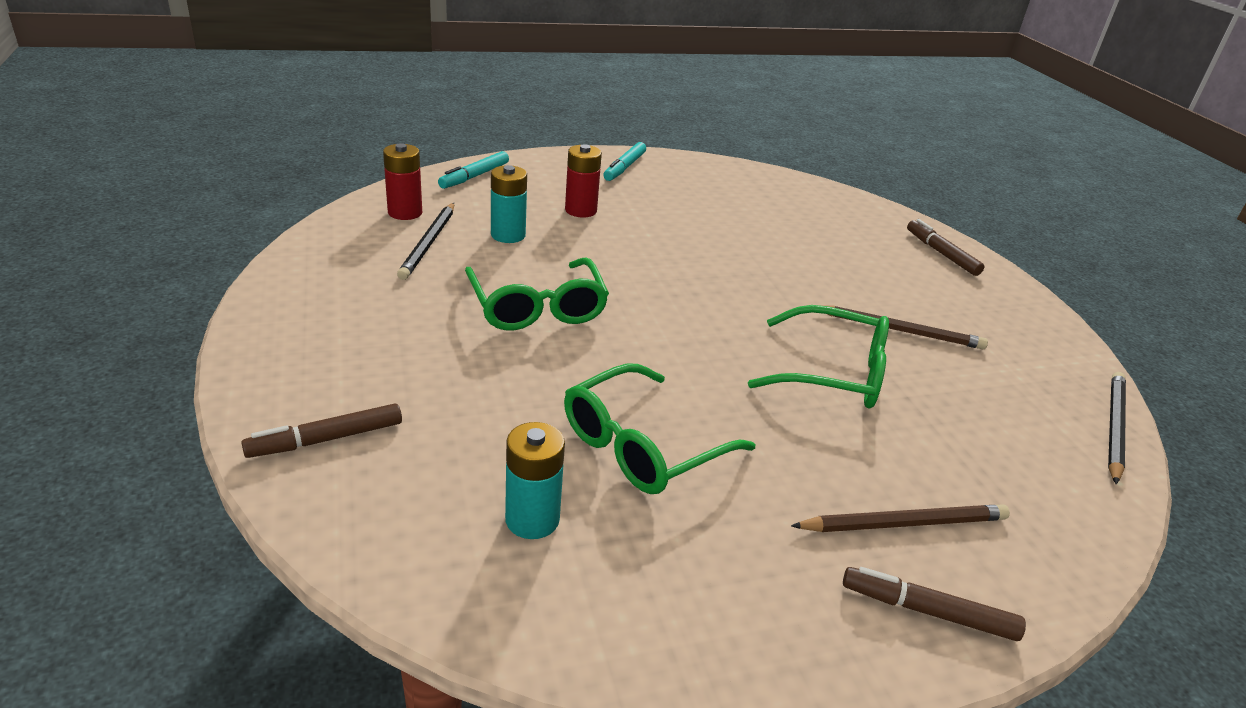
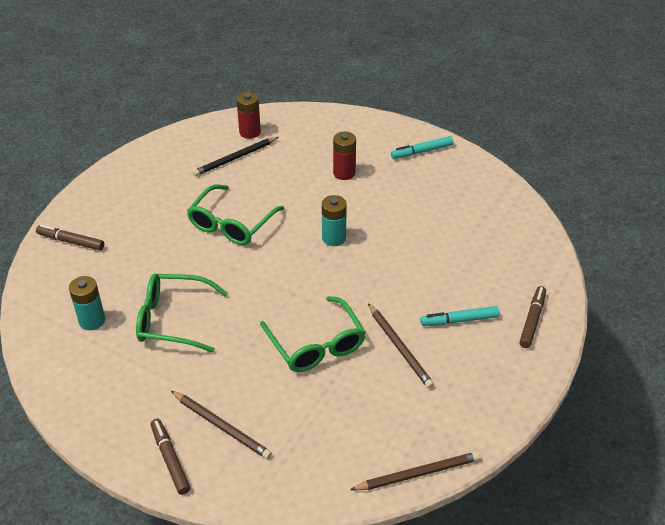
camera: 50 degrees right, 10 degrees up
turquoise marker [438,151,509,189] -> turquoise marker moved to [421,306,500,326]
turquoise battery [491,165,527,243] -> turquoise battery moved to [322,195,347,246]
black pencil [1108,372,1126,484] -> brown pencil [350,452,480,491]

